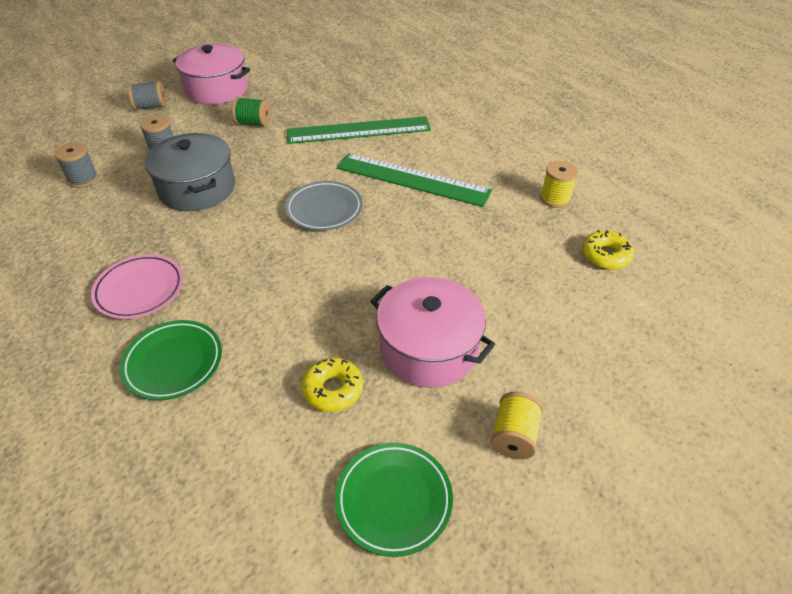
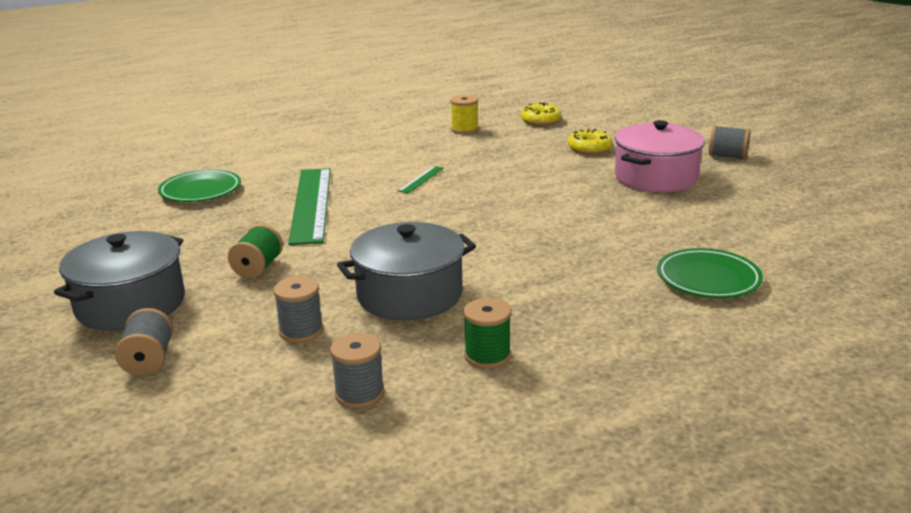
camera: 85 degrees left, 20 degrees down
pink plate [91,254,183,319] -> none
pink pot [173,44,250,105] -> grey pot [54,231,185,331]
grey plate [285,181,363,231] -> none
yellow donut [301,357,363,412] -> yellow donut moved to [568,128,613,154]
green plate [335,443,453,557] -> green plate moved to [158,169,241,202]
green ruler [337,153,492,207] -> green ruler [398,166,444,194], size x0.42
yellow spool [491,392,543,459] -> grey spool [709,125,751,159]
none -> green spool [463,298,511,369]

